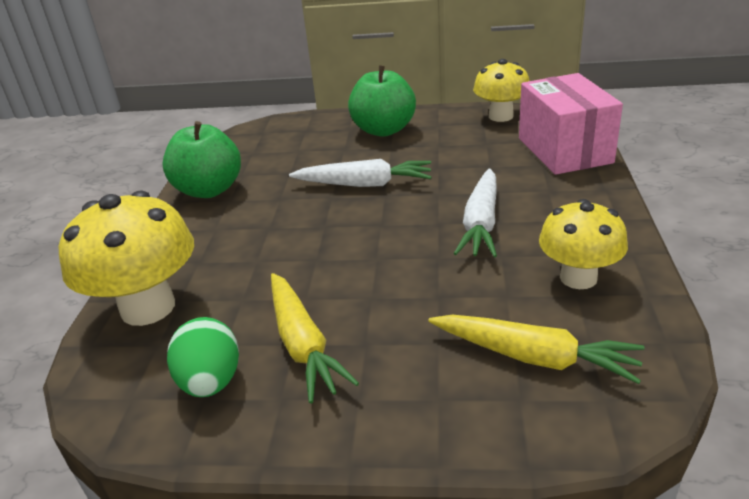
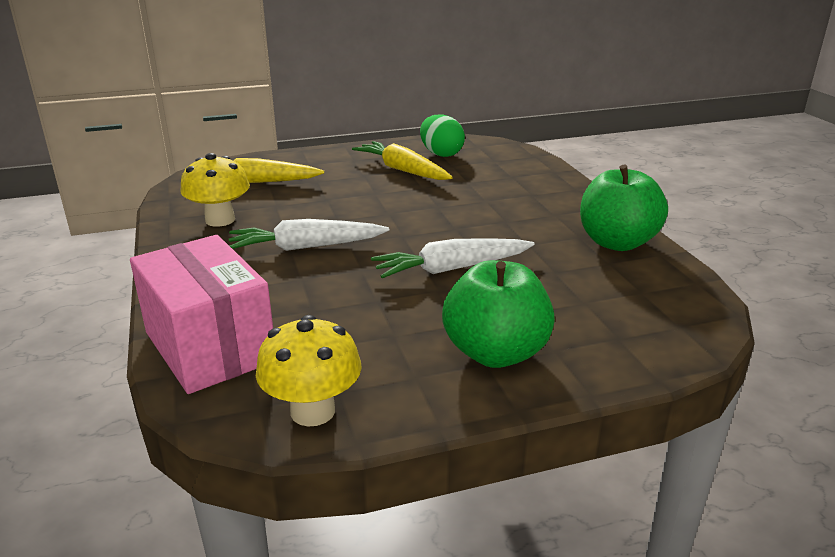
camera: 155 degrees right, 5 degrees down
yellow mushroom [58,191,194,326] -> none
white carrot [454,169,497,258] -> white carrot turned 90 degrees counterclockwise [229,219,389,251]

